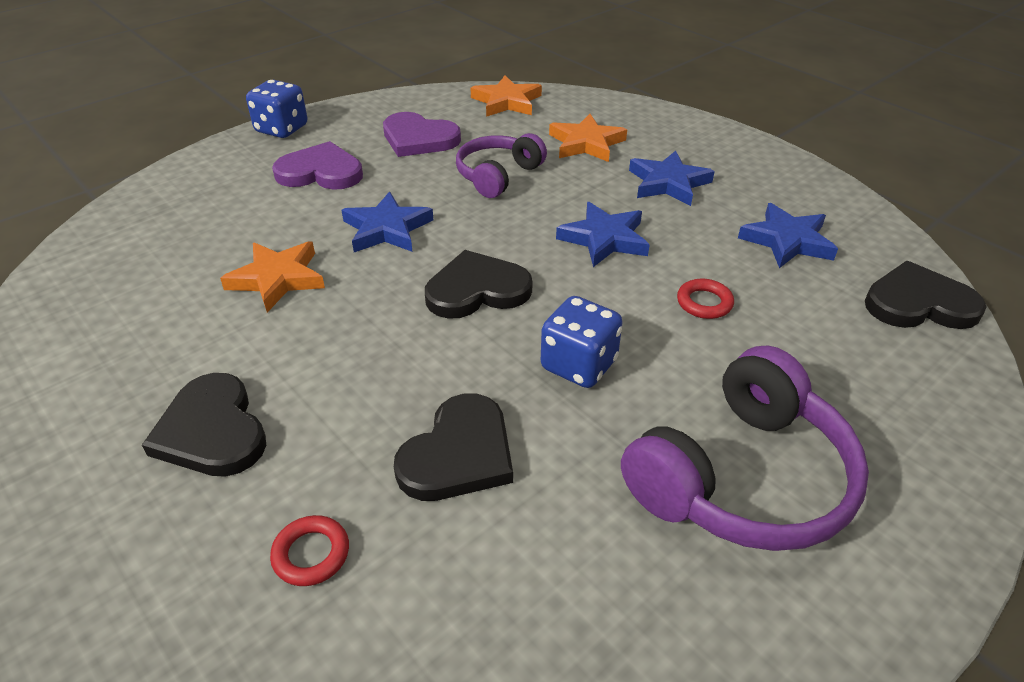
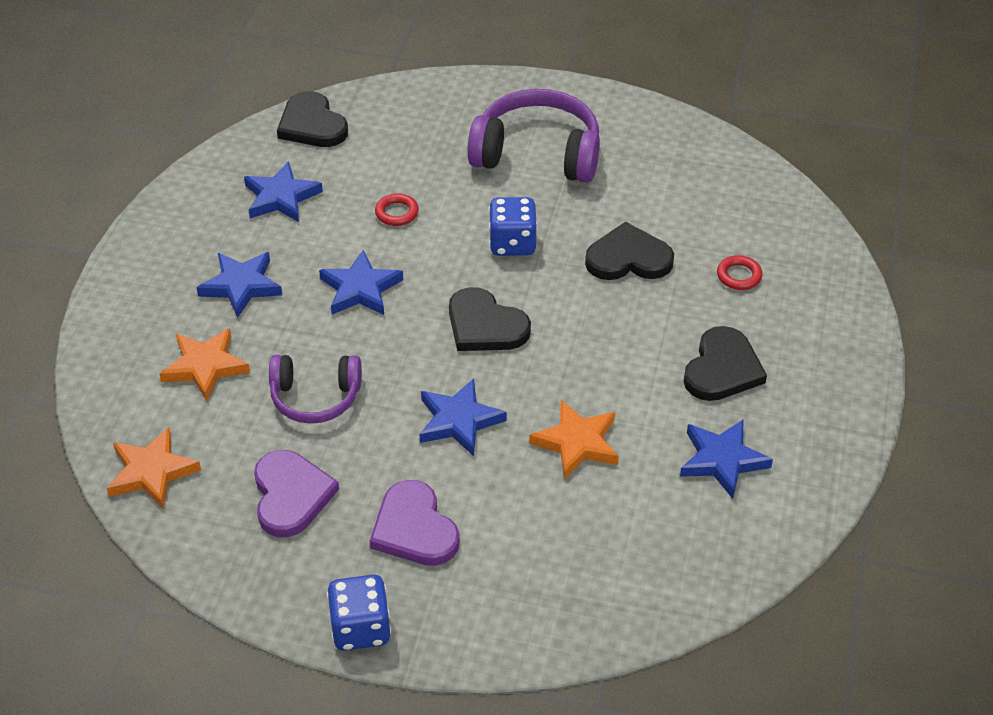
camera: 125 degrees left, 5 degrees up
none -> blue star [680,420,773,499]

